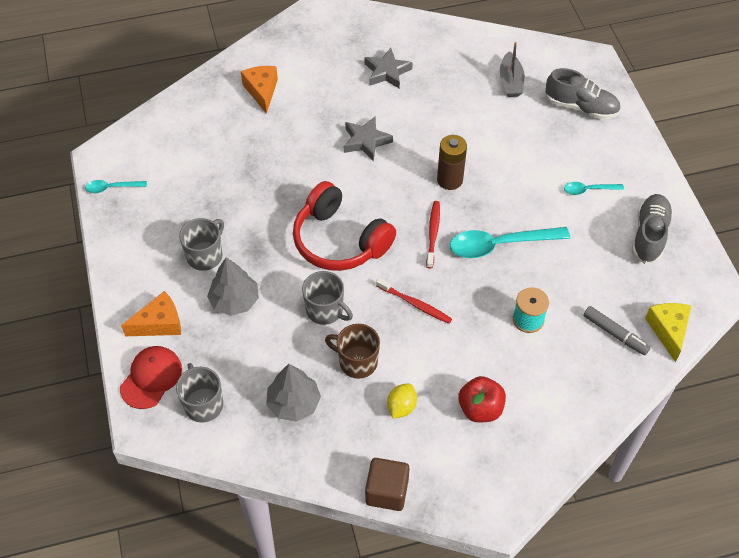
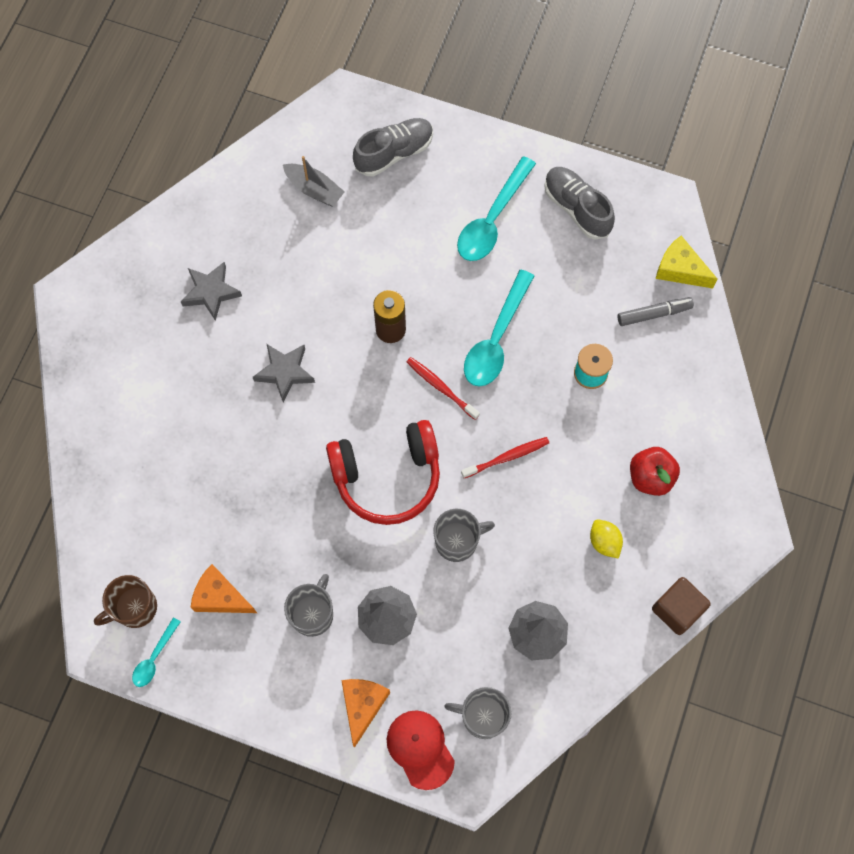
camera: 55 degrees left, 15 degrees up
grey mug [179,218,224,271] -> grey mug turned 45 degrees clockwise [284,574,333,637]
orange cheese [241,66,278,114] -> orange cheese moved to [191,564,257,613]
brown mug [325,324,380,379] -> brown mug moved to [94,575,157,628]
turquoise spoon [564,182,624,195] -> turquoise spoon [457,156,536,261], size x1.95

